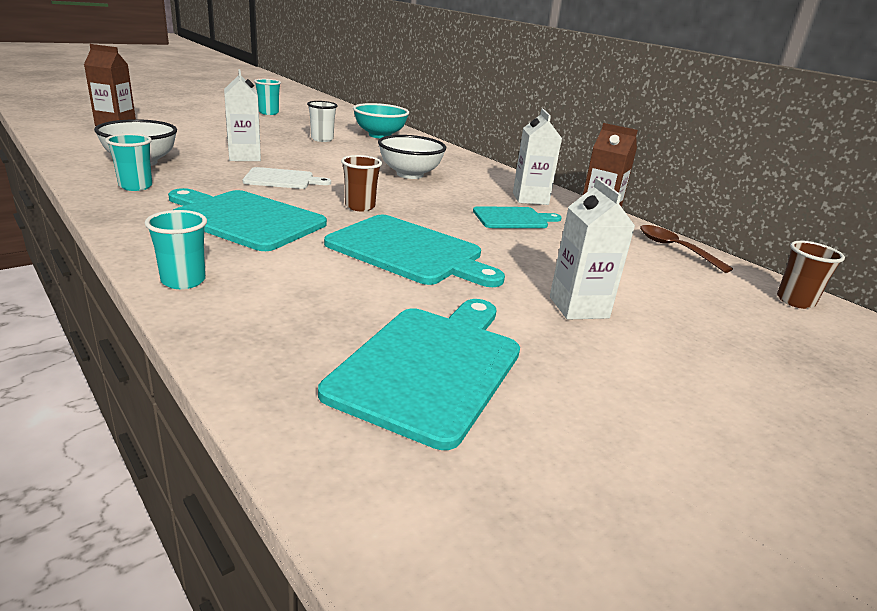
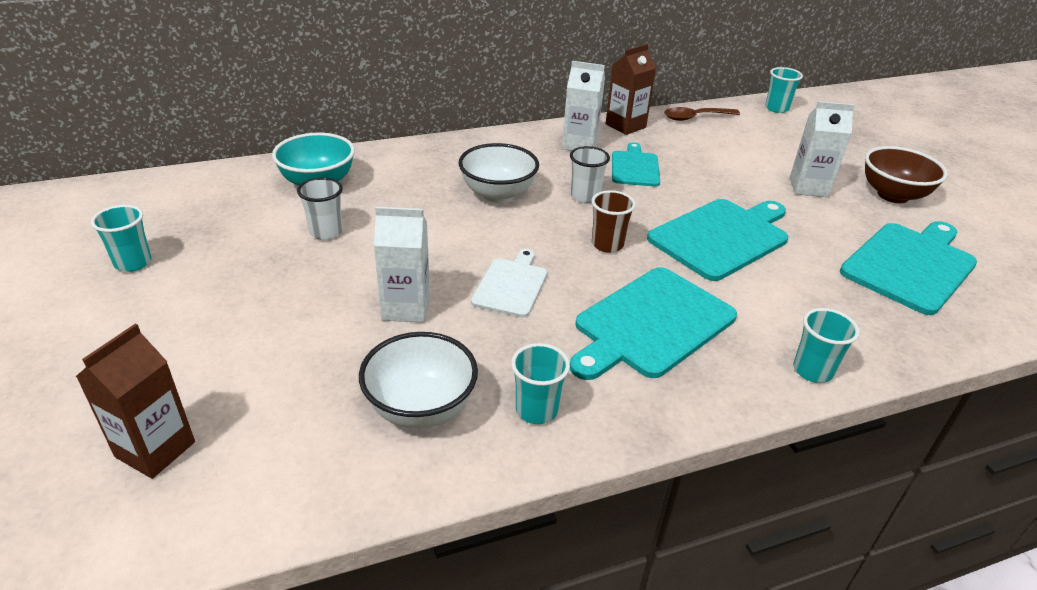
camera: 70 degrees left, 10 degrees up
turquoise cutting board [318,299,520,450] -> turquoise cutting board turned 90 degrees clockwise [840,221,977,315]
brown cup [777,241,845,309] -> turquoise cup [765,67,803,113]
none -> white cup [570,146,610,203]
none -> brown bowl [865,146,948,203]

